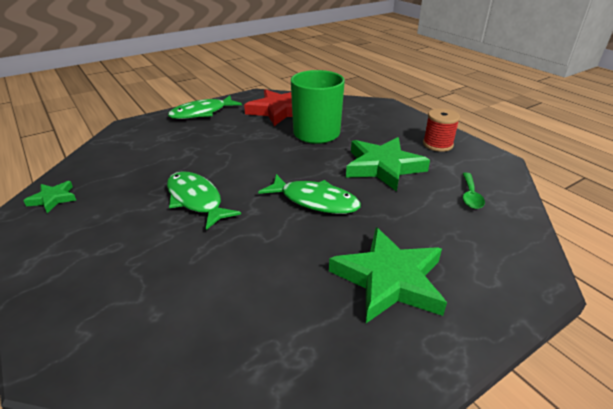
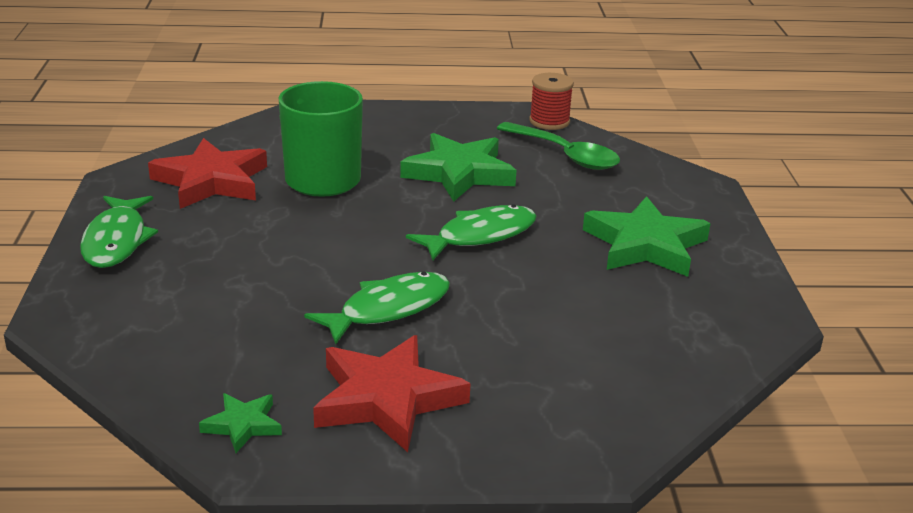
camera: 60 degrees left, 5 degrees down
green fish [167,171,241,230] -> green fish turned 150 degrees clockwise [304,272,450,344]
red spool [423,108,460,152] -> red spool moved to [529,73,574,130]
green spoon [463,173,485,209] -> green spoon [496,122,620,170], size x1.77
none -> red star [313,335,471,452]

